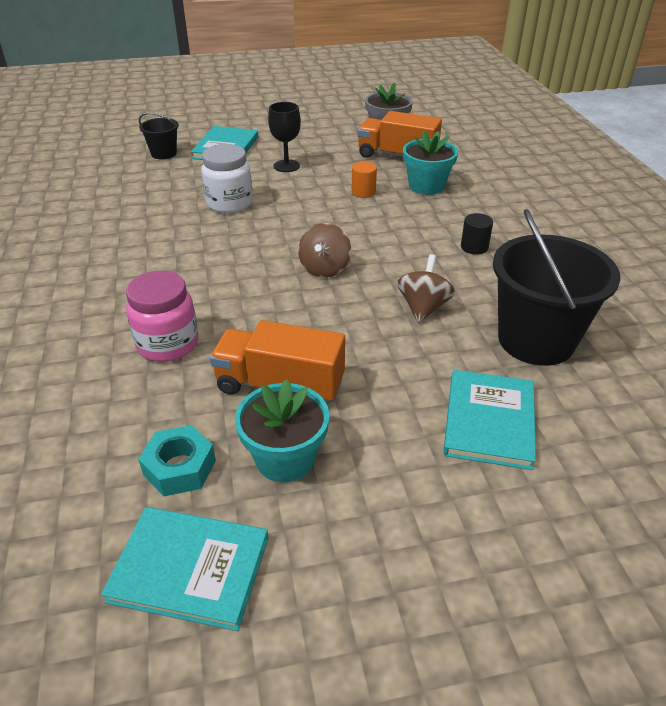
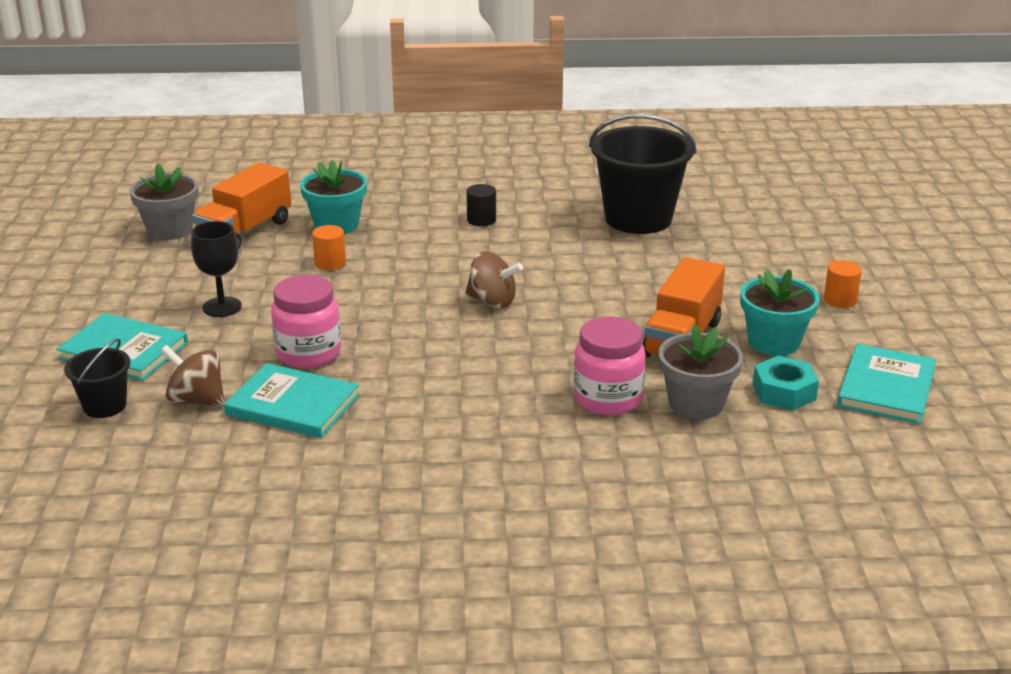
camera: 80 degrees left, 10 degrees down
white jar [201,144,253,213] -> pink jar [271,275,341,368]
brown spinning top [397,254,455,323] -> brown spinning top moved to [161,345,225,407]
turquoise book [443,370,536,470] -> turquoise book moved to [224,363,360,438]
none -> grey flower pot [659,325,743,419]
none -> orange cylinder [824,260,862,308]

